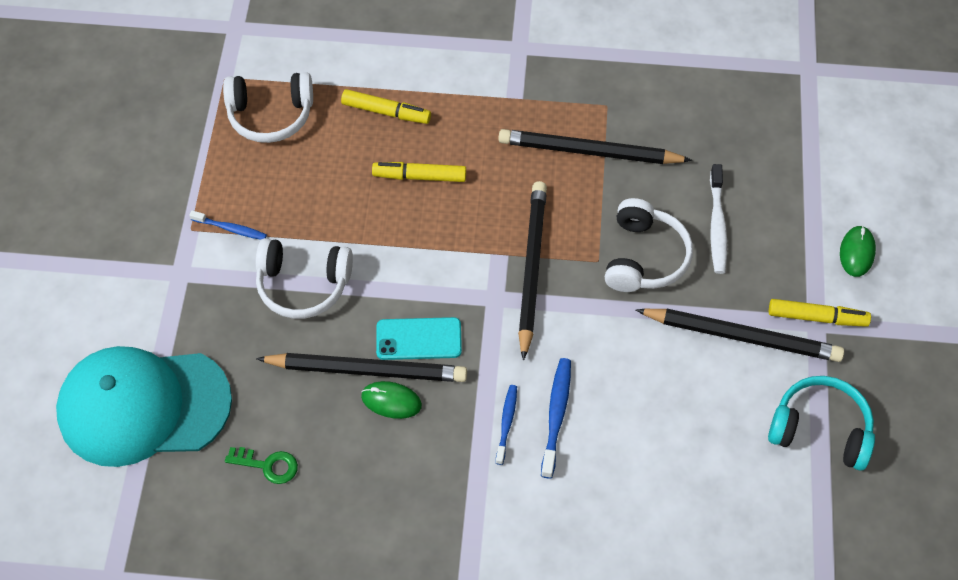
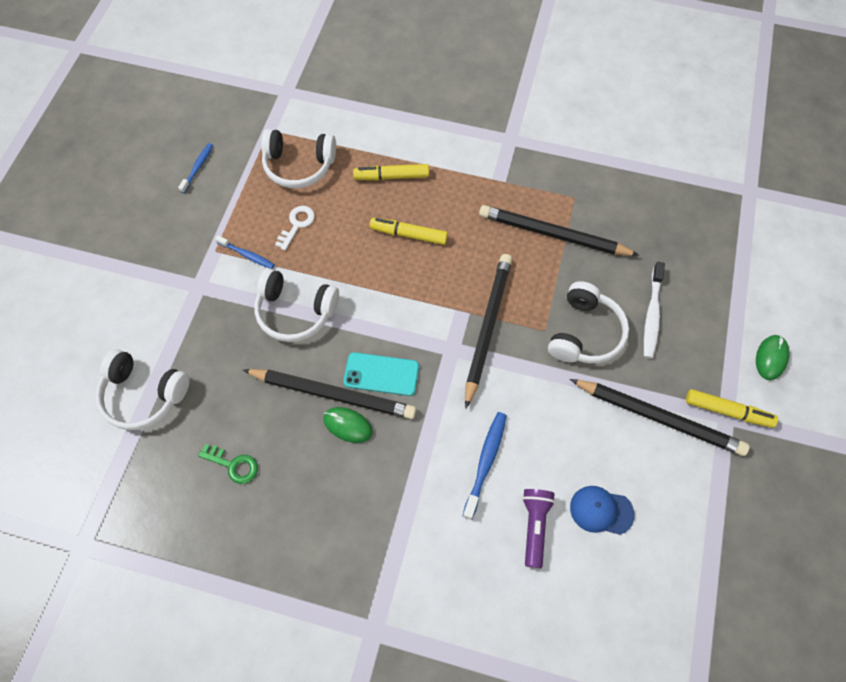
camera: 10 degrees right, 5 degrees up
turquoise cap [56,346,232,467] -> white headphones [95,349,190,430]
yellow marker [341,89,431,124] -> yellow marker turned 150 degrees clockwise [353,164,429,180]
blue toothbrush [495,385,517,465] -> blue toothbrush moved to [178,143,213,193]
turquoise headphones [768,376,875,471] -> none
none -> white key [275,206,315,250]
none -> purple flashlight [522,489,555,568]
none -> blue cap [570,486,635,535]

